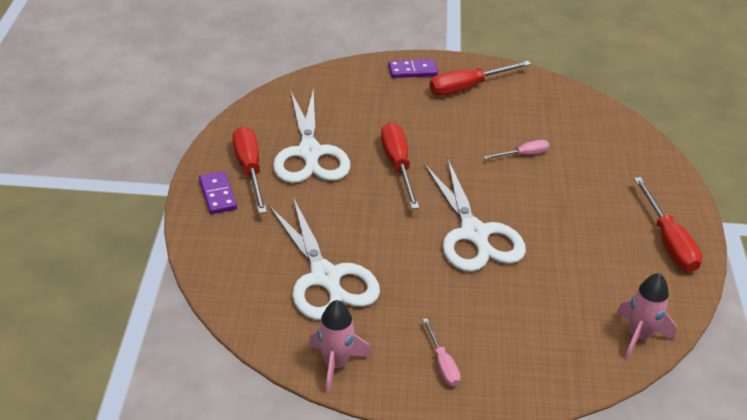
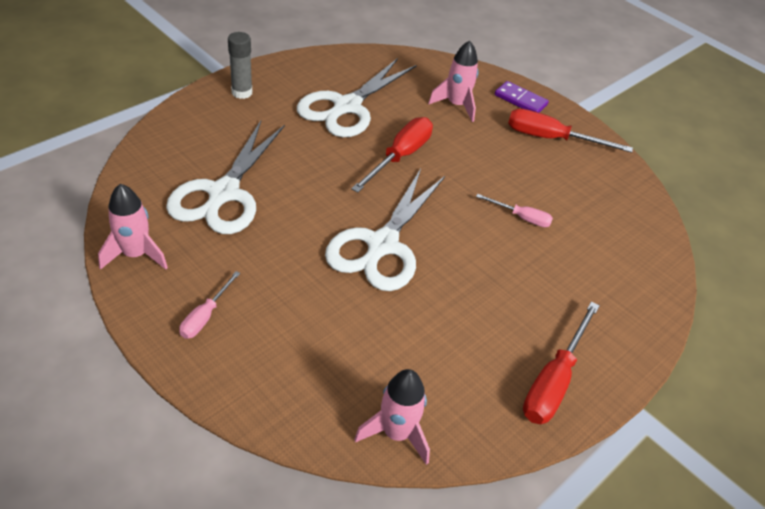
camera: 40 degrees right, 5 degrees up
purple domino [199,171,237,214] -> grey glue stick [228,32,252,99]
red screwdriver [233,127,267,214] -> none
none -> pink rocket [428,40,479,122]

